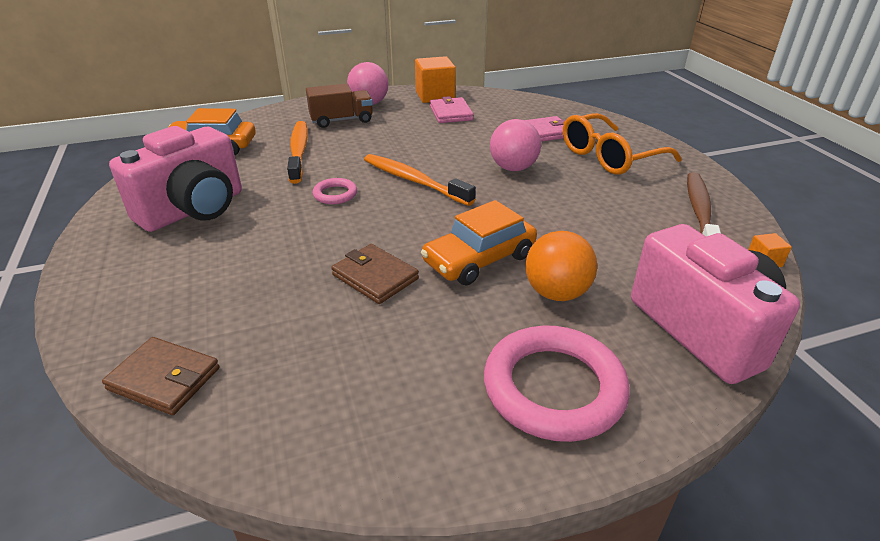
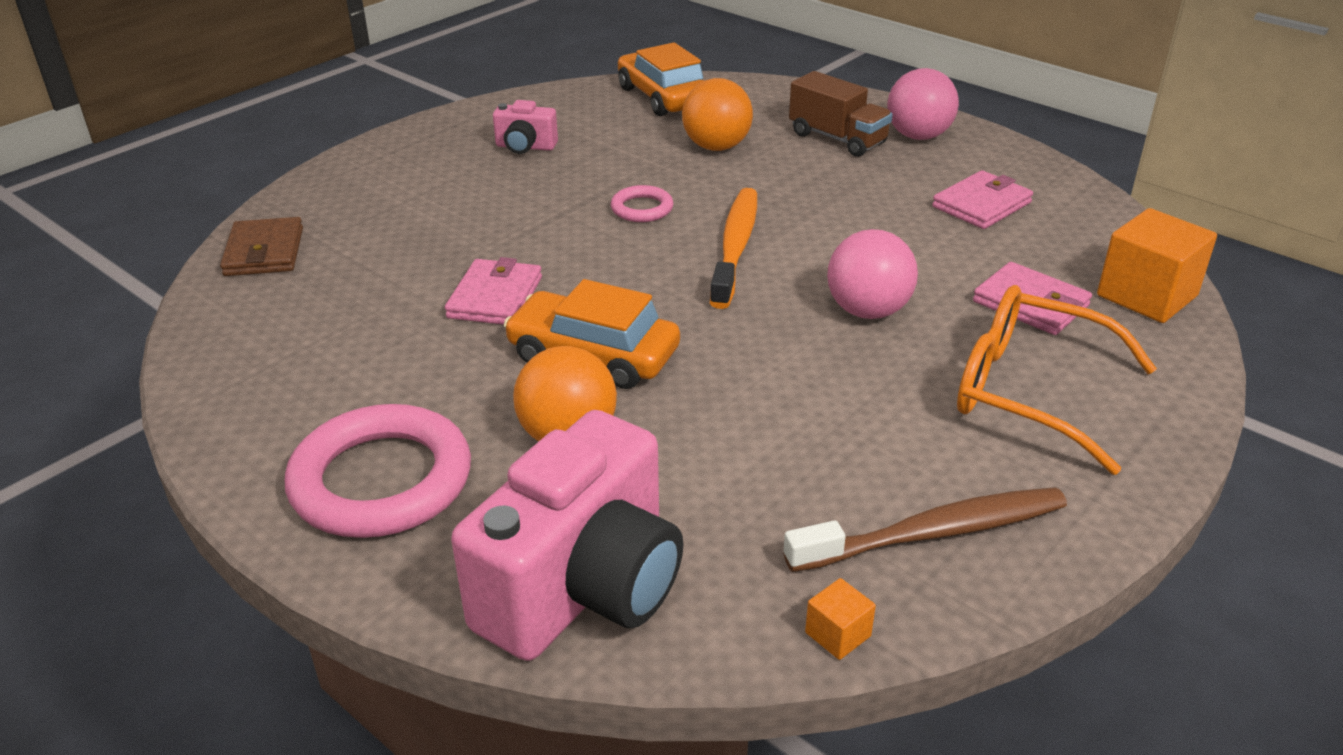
camera: 60 degrees right, 0 degrees up
pink camera [109,126,242,232] -> pink camera [493,100,558,154], size x0.46
orange toothbrush [287,121,308,184] -> orange ball [682,78,753,151]
brown wallet [331,244,419,304] -> pink wallet [445,257,542,325]
orange cube [415,56,456,103] -> orange cube moved to [1097,208,1217,323]

